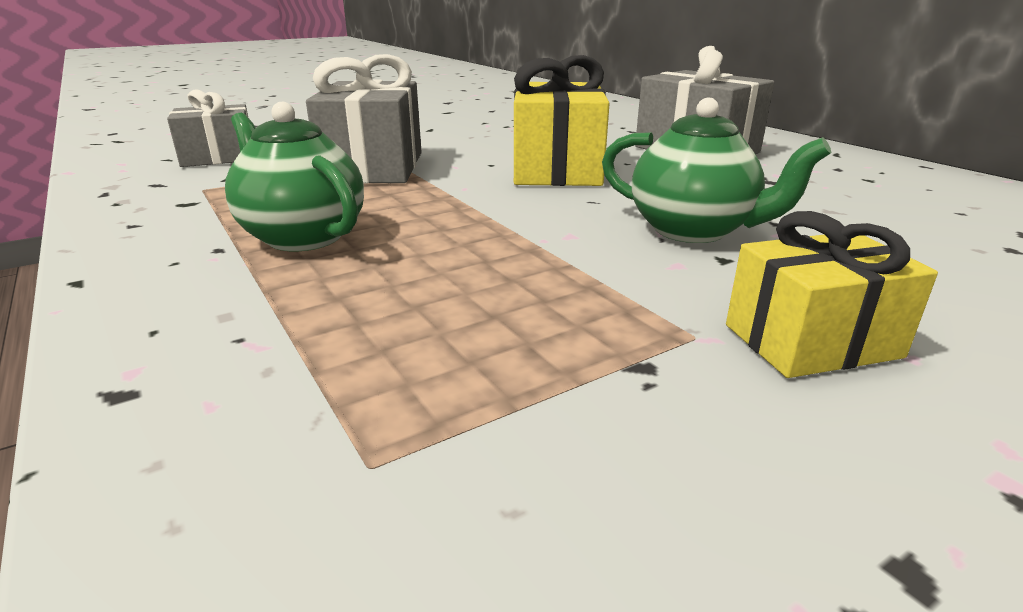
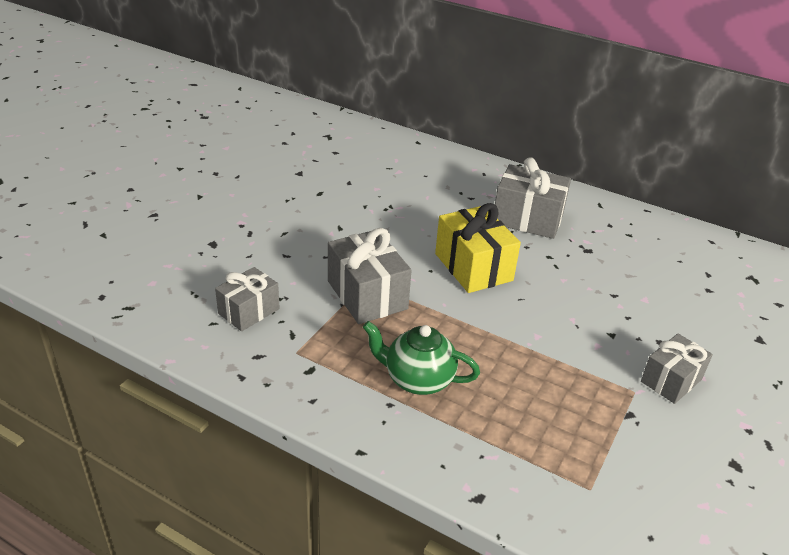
camera: 30 degrees left, 10 degrees up
green teapot [602,98,831,243] -> none
yellow gift [726,211,938,378] -> grey gift [641,334,713,404]

